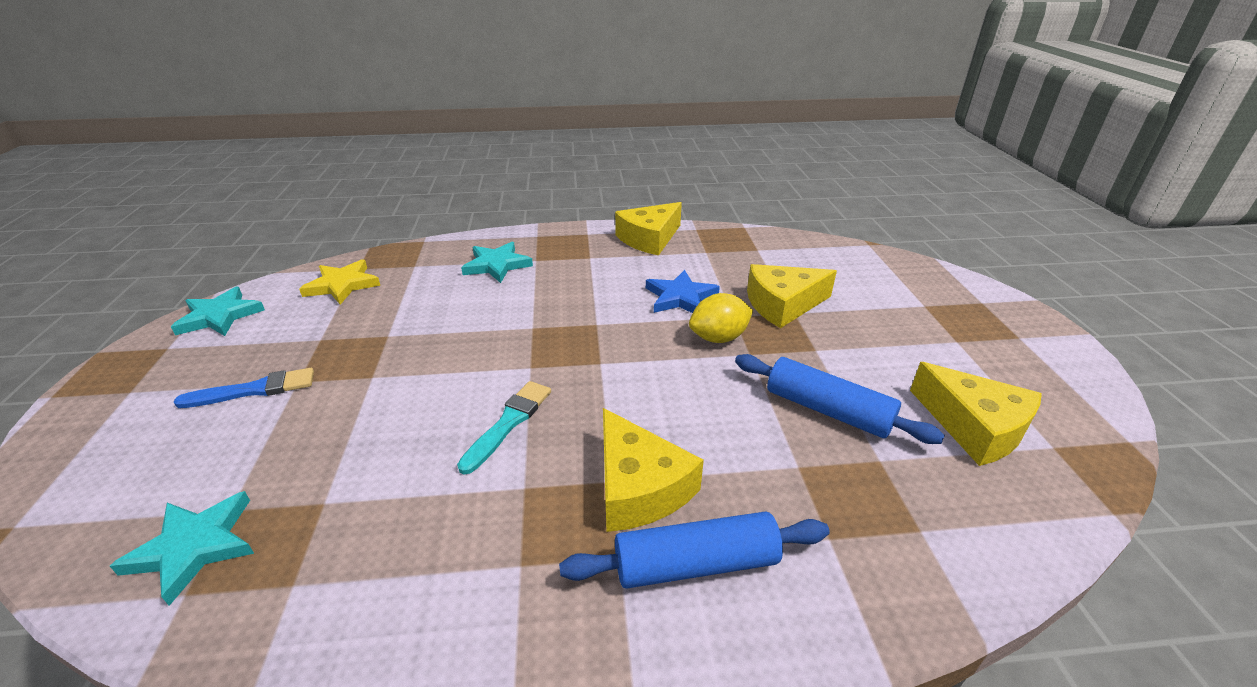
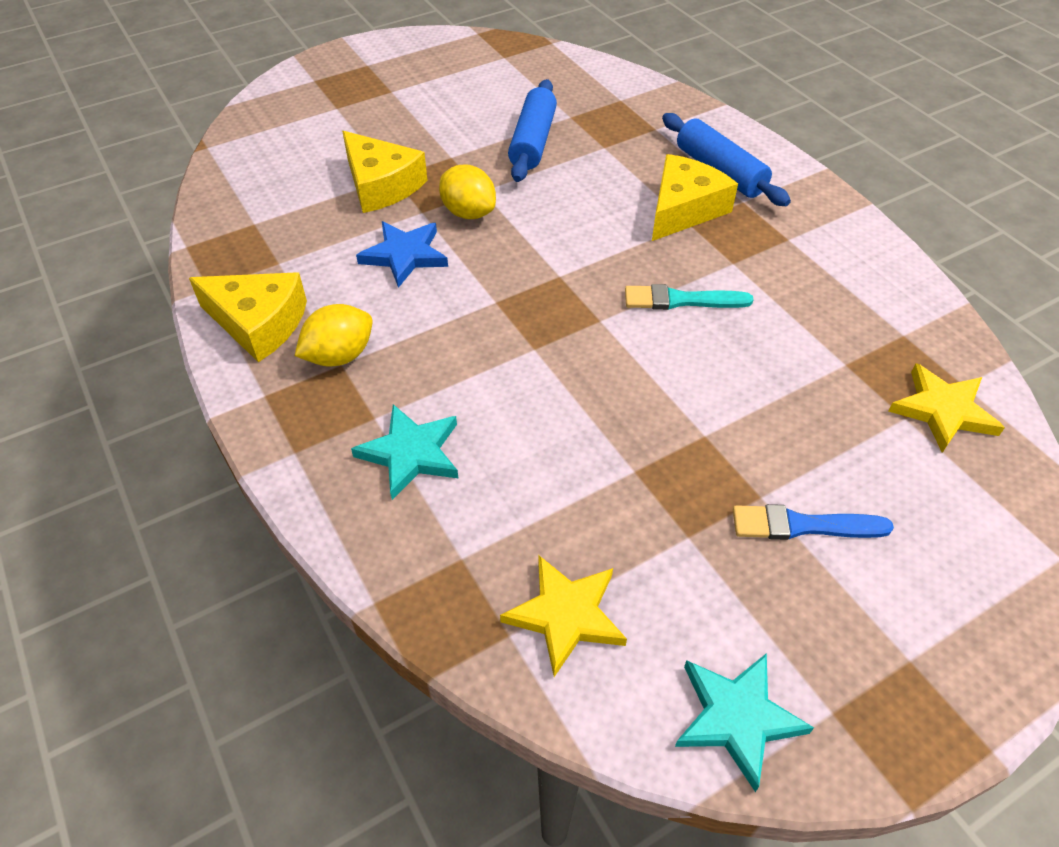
camera: 115 degrees left, 15 degrees up
turquoise star [110,491,254,606] -> yellow star [888,363,1005,453]
blue brush [174,368,314,408] -> blue brush turned 45 degrees counterclockwise [733,504,894,540]
yellow cheese [910,362,1042,466] -> none
none -> yellow lemon [295,304,373,366]

